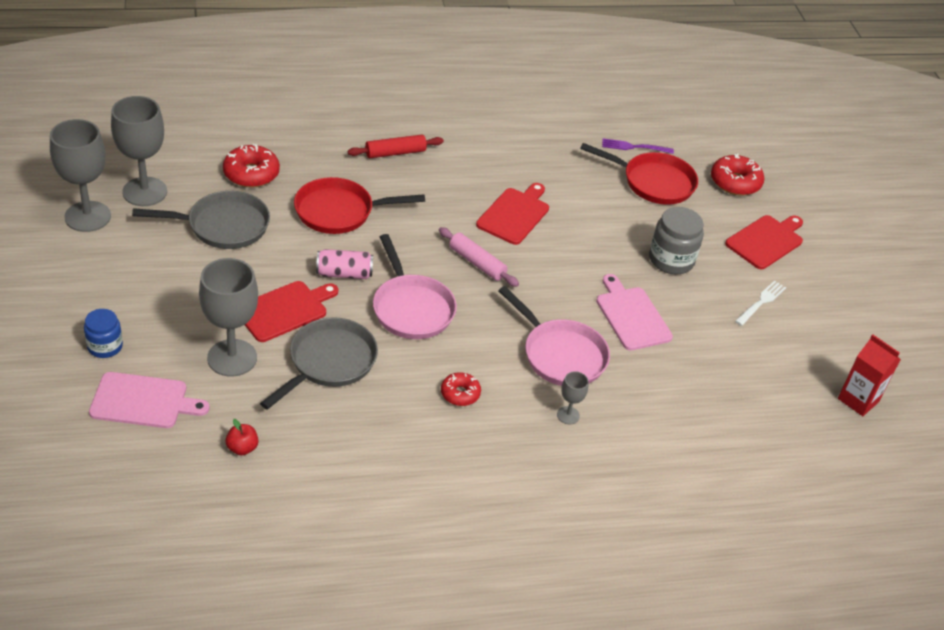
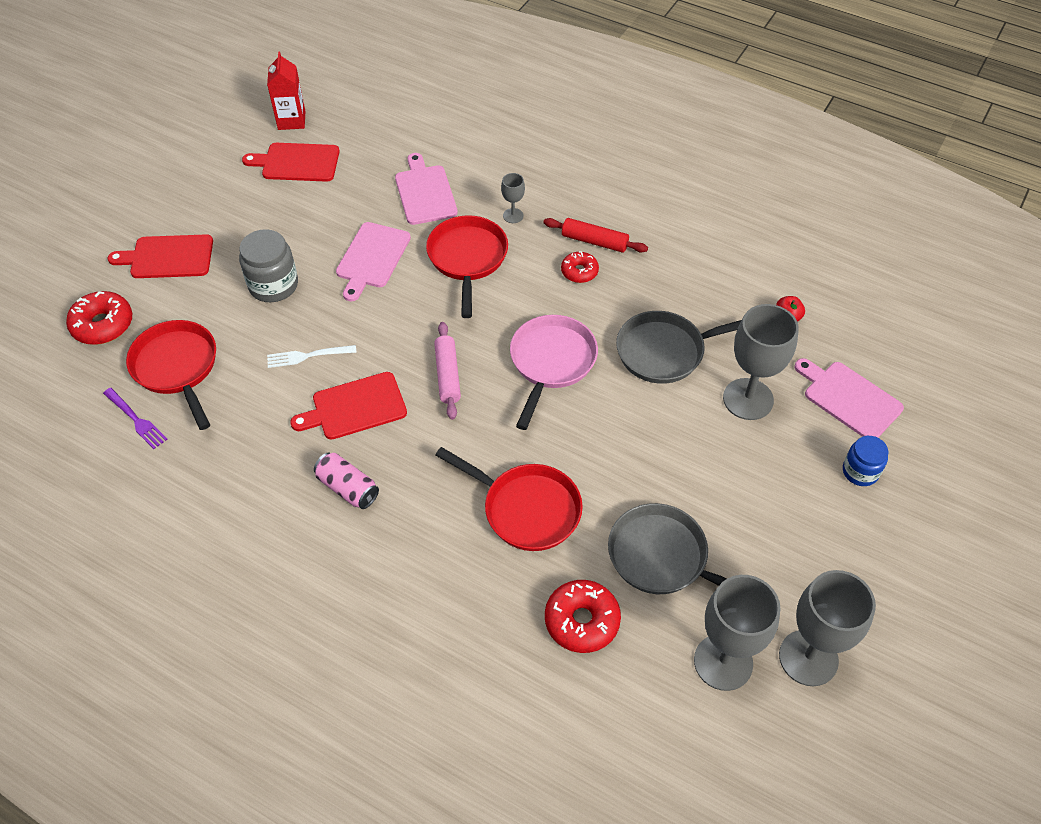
camera: 135 degrees left, 10 degrees up
red cutting board [245,281,338,342] -> red cutting board moved to [242,143,339,182]
pink can [316,249,373,279] -> pink can moved to [314,453,379,509]
red rolling pin [348,135,444,158] -> red rolling pin moved to [543,218,648,253]
pink pan [498,286,610,386] -> red pan [426,215,508,318]
white fork [735,280,786,326] -> white fork moved to [267,345,357,368]
none -> pink cutting board [395,153,458,225]

